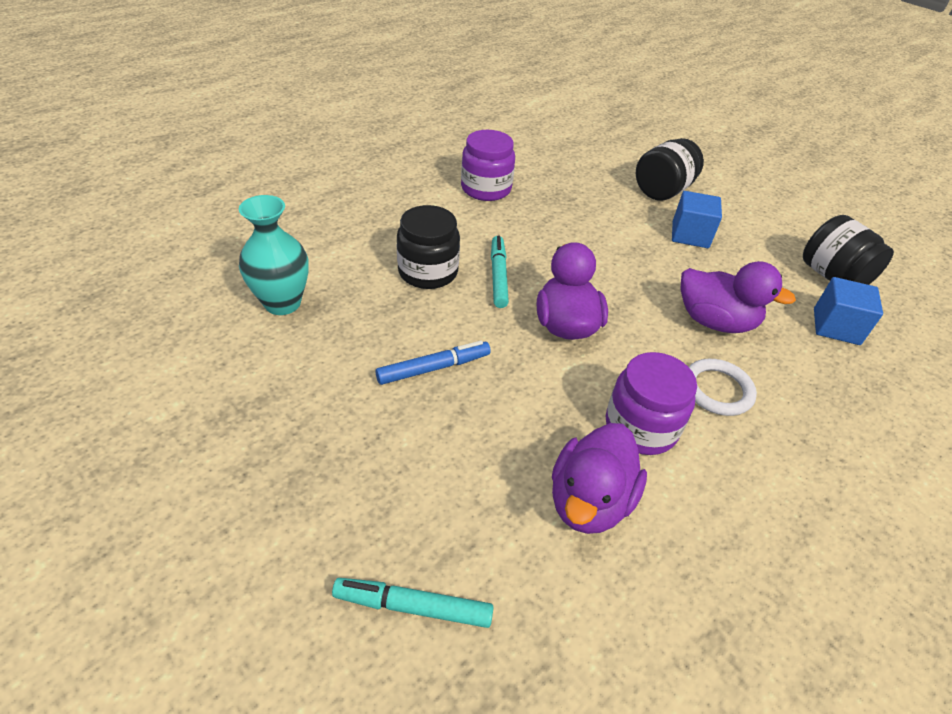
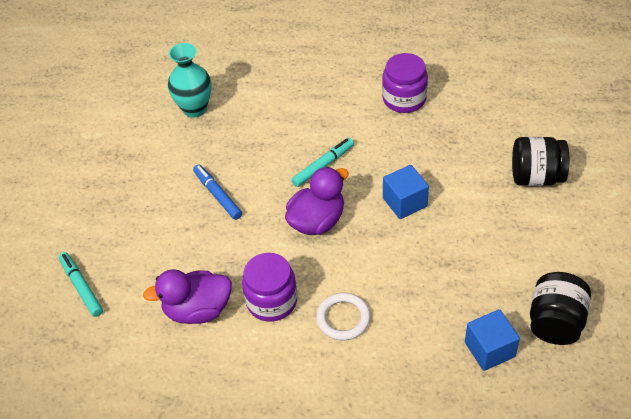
camera: 55 degrees right, 5 degrees up
blue marker [376,341,491,385] -> blue marker turned 150 degrees counterclockwise [193,165,242,220]
black jar [397,205,460,289] -> none
blue cube [672,191,722,248] -> blue cube moved to [383,165,429,219]
purple duck [680,261,796,333] -> none

